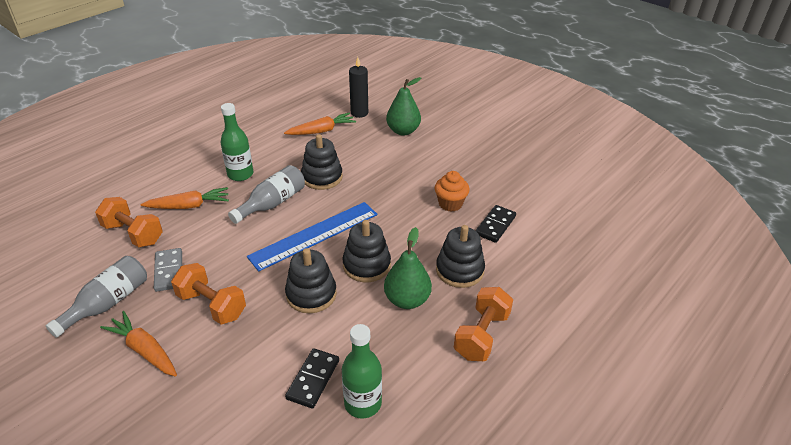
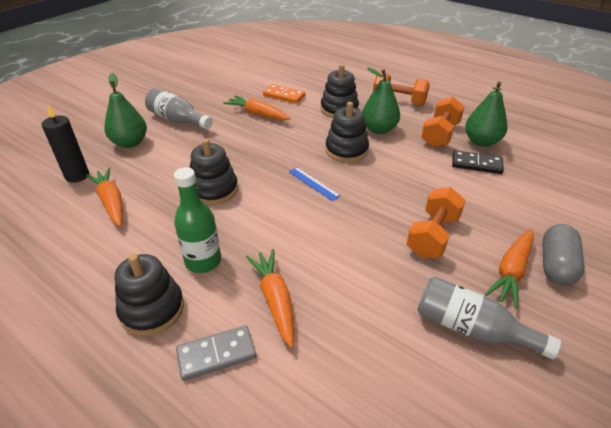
camera: 95 degrees left, 0 degrees up
orange dumbbell [95,197,163,247] -> orange dumbbell moved to [421,97,465,147]
grey domino [154,248,182,292] -> grey domino moved to [176,325,256,381]
grey bottle [228,165,305,224] -> grey bottle moved to [145,88,213,129]
blue ruler [247,202,378,272] -> blue ruler [288,167,340,201], size x0.45
black stacking toy [285,248,337,313] -> black stacking toy moved to [115,254,184,336]
green bottle [342,324,382,419] -> green pear [465,82,508,147]
orange cupcake [435,171,469,212] -> orange carrot [223,95,291,120]
black domino [476,205,516,243] -> orange domino [263,84,305,104]
none -> grey capsule [542,224,585,285]

